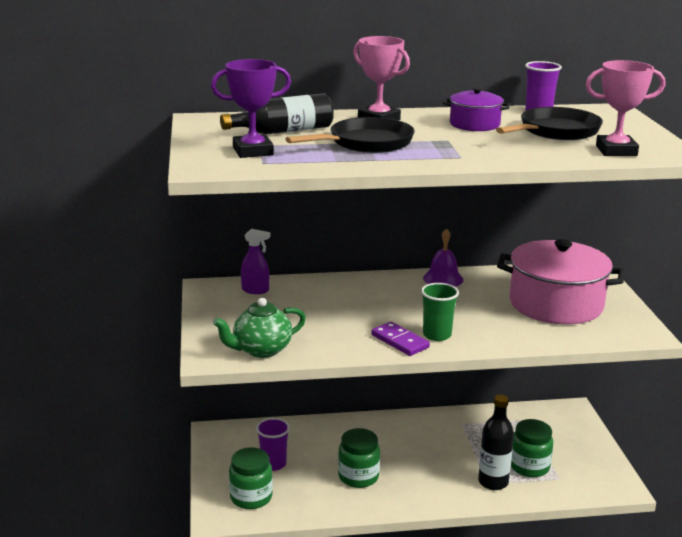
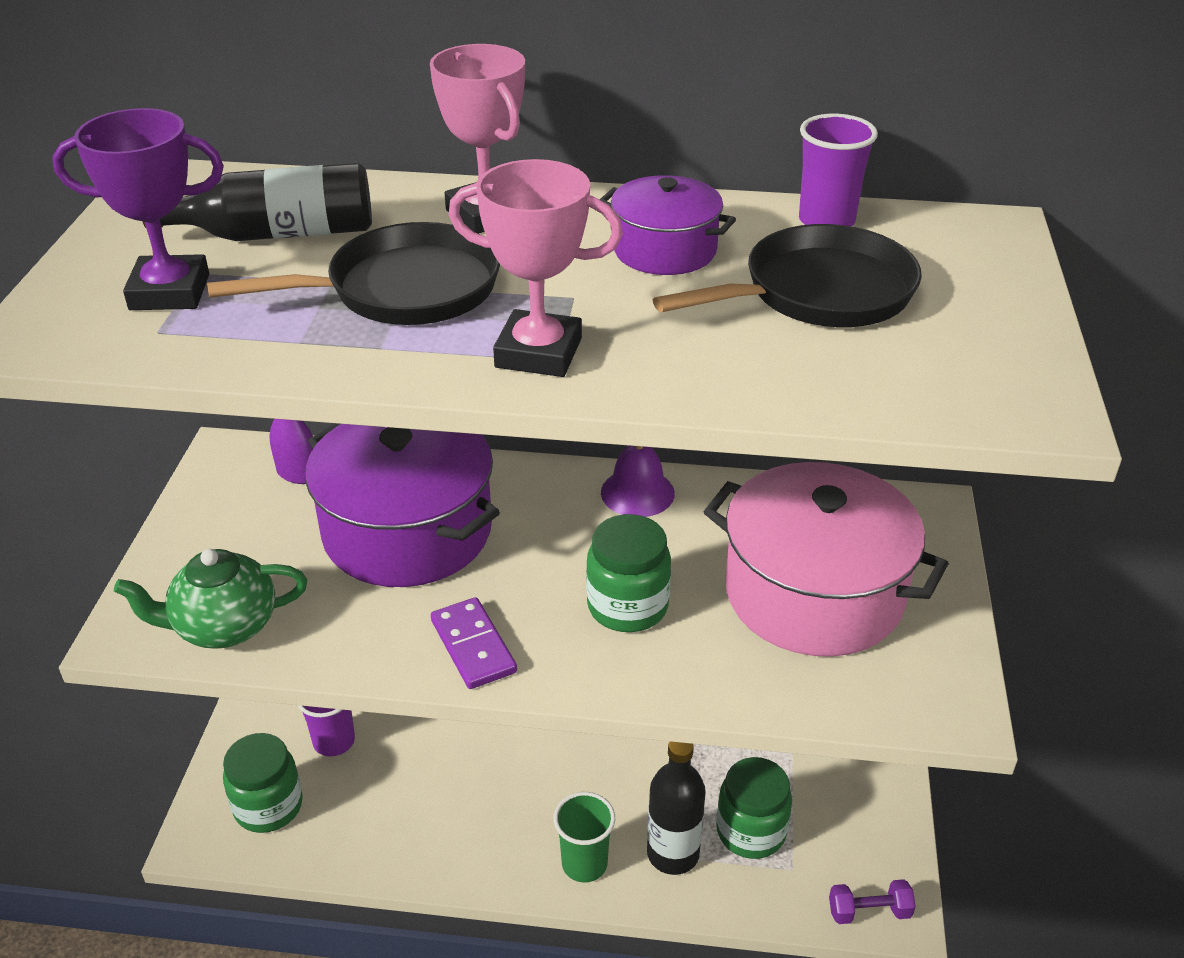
camera: 15 degrees right, 15 degrees up
green jar [338,428,380,488] -> green jar moved to [586,514,671,632]
green cup [421,283,459,341] -> green cup moved to [553,792,615,882]
pink trophy [585,60,665,156] -> pink trophy moved to [449,159,623,377]
none -> purple pot [305,423,500,587]
none -> purple dumbbell [829,879,916,924]

